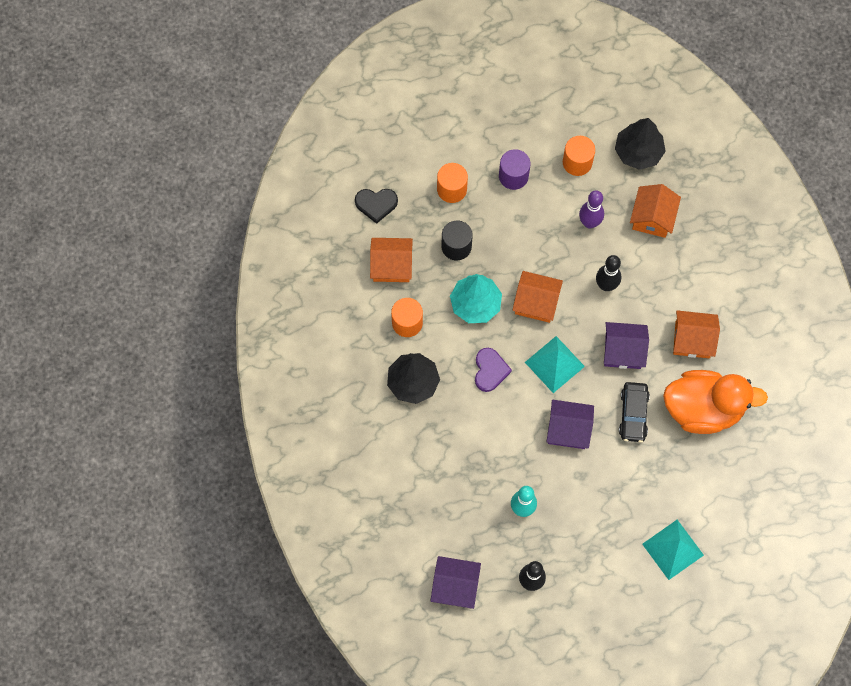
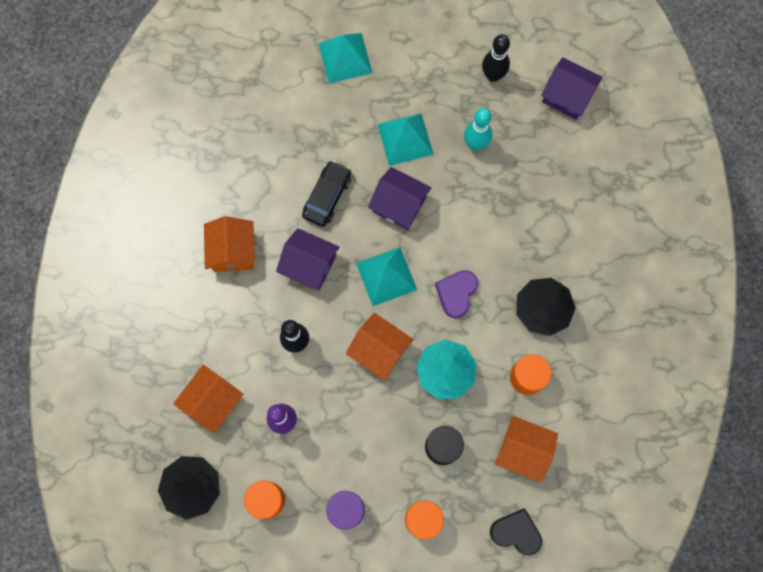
camera: 160 degrees left, 5 degrees up
orange duck [663,370,768,434] -> none
orange house [673,310,720,358] -> orange house turned 60 degrees clockwise [204,216,255,272]
none -> turquoise pyramid [378,113,434,166]

